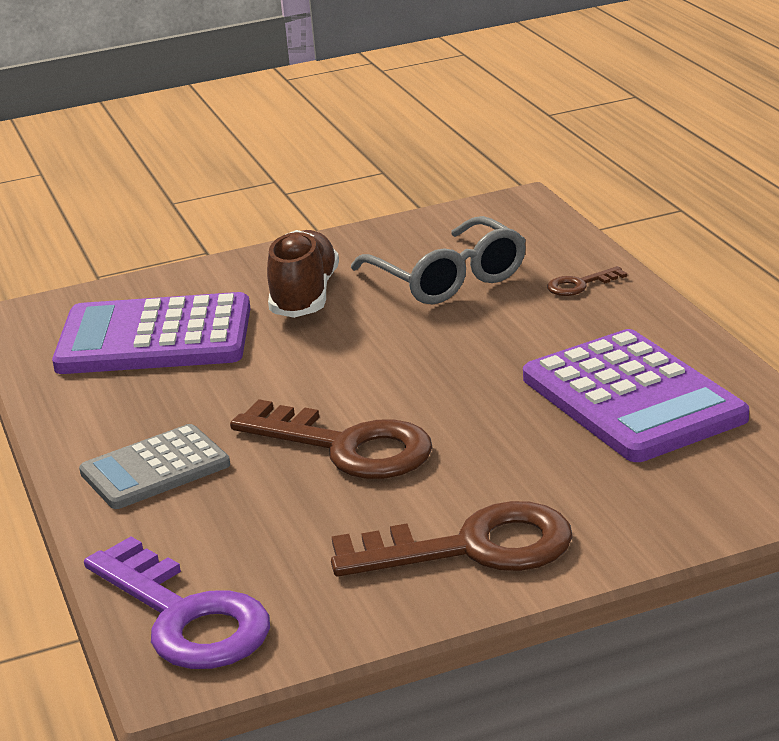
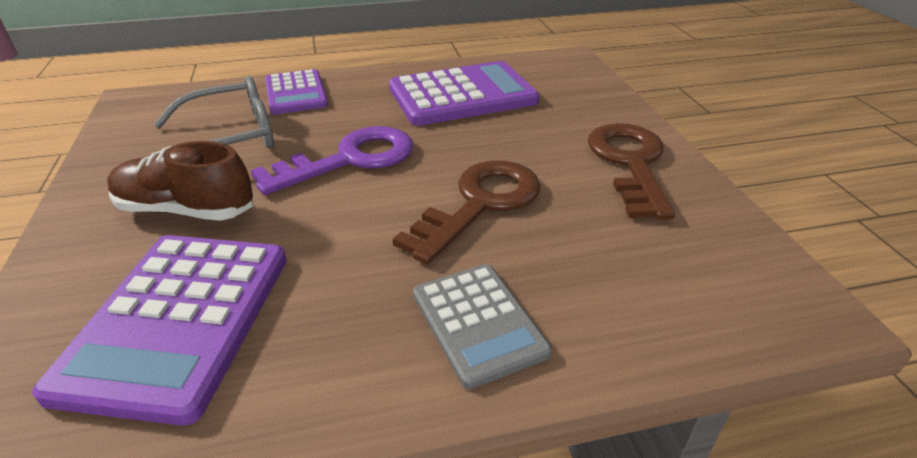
camera: 85 degrees left, 10 degrees up
purple key [84,537,270,669] -> purple key moved to [250,126,413,195]
brown key [547,266,627,296] -> purple calculator [265,69,328,114]

